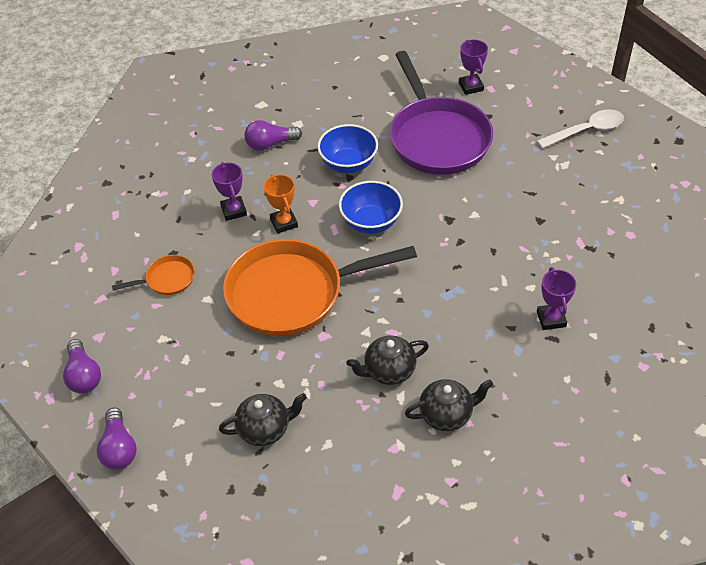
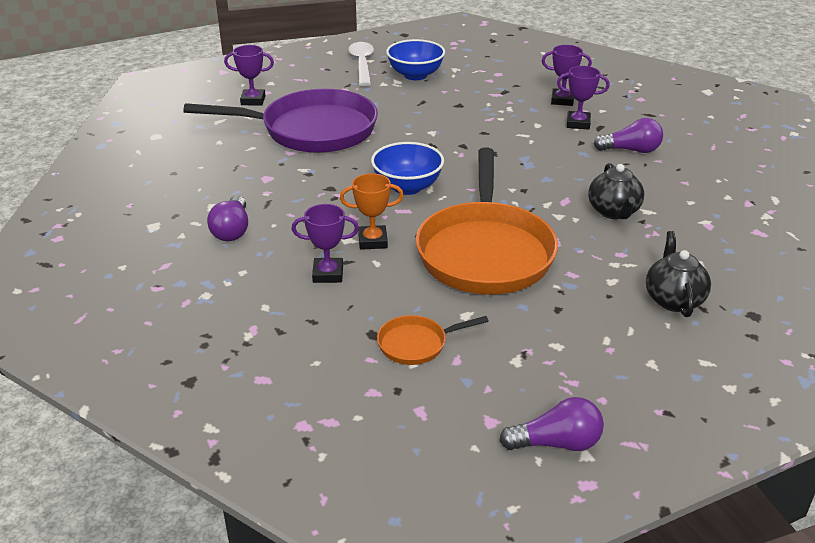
camera: 75 degrees left, 15 degrees down
purple light bulb [97,408,137,470] -> purple light bulb moved to [594,118,663,153]
orange pan [112,255,195,295] -> orange pan turned 105 degrees counterclockwise [377,315,489,365]
blue bowl [317,124,378,173] -> blue bowl moved to [386,39,445,80]
black teapot [405,379,493,431] -> none
none -> purple trophy [542,45,592,106]

